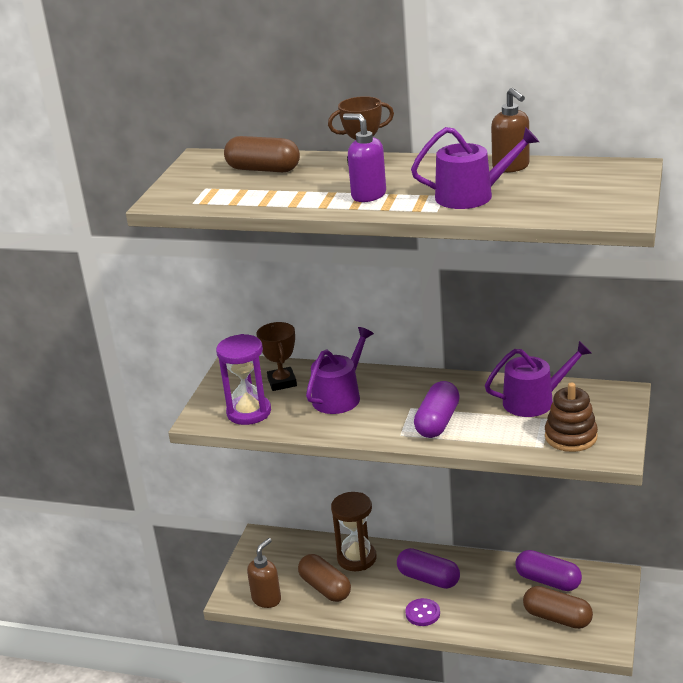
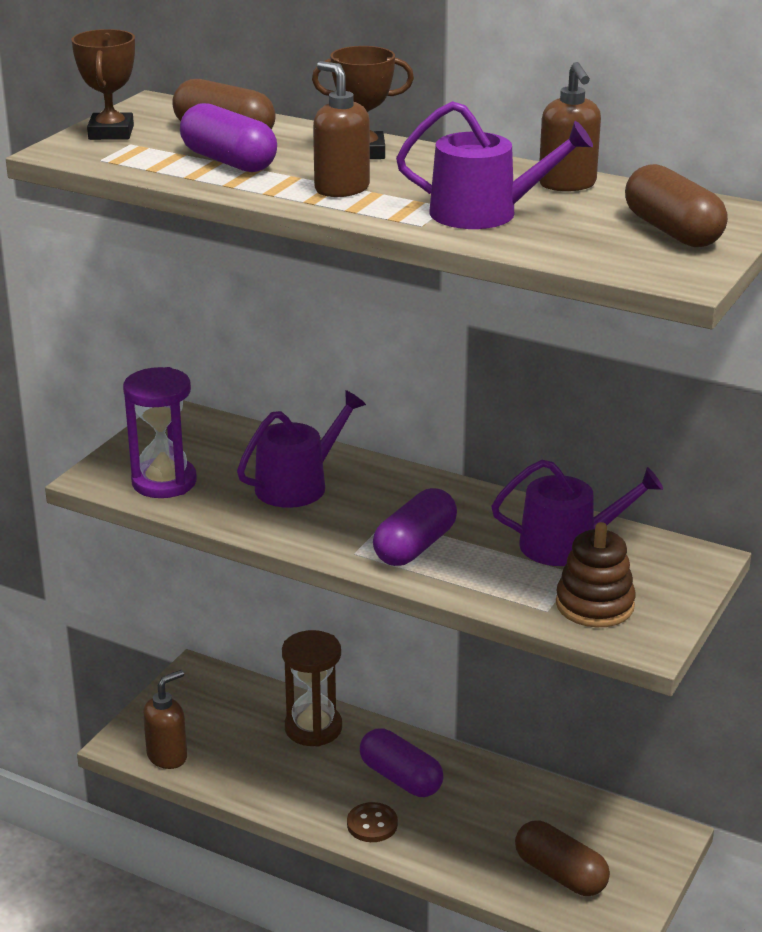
camera: 10 degrees right, 0 degrees up
brown trophy [256,322,297,391] -> brown trophy moved to [71,29,135,140]
brown capsule [298,554,351,602] -> brown capsule moved to [625,164,728,247]
purple soap dispenser [343,114,386,202] -> brown soap dispenser [313,61,370,197]
purple button [405,598,440,626] -> brown button [347,802,398,842]
purple capsule [515,550,582,591] -> purple capsule moved to [180,103,277,172]

